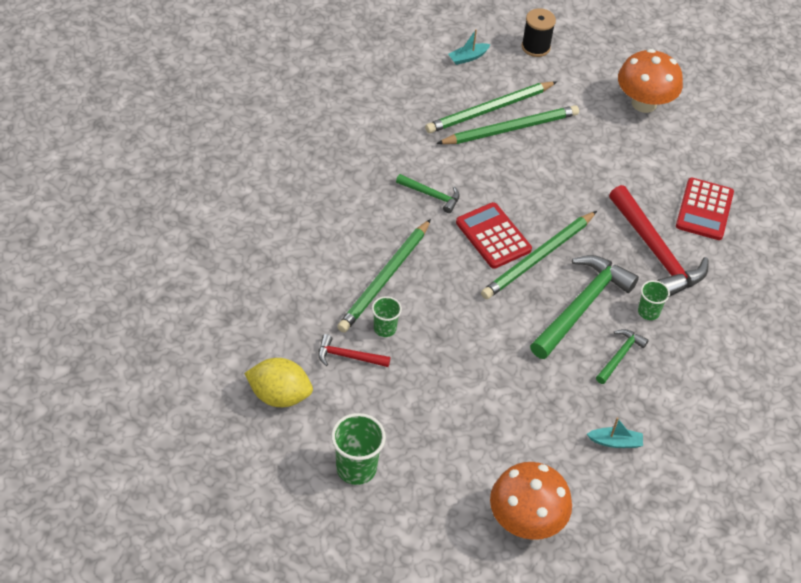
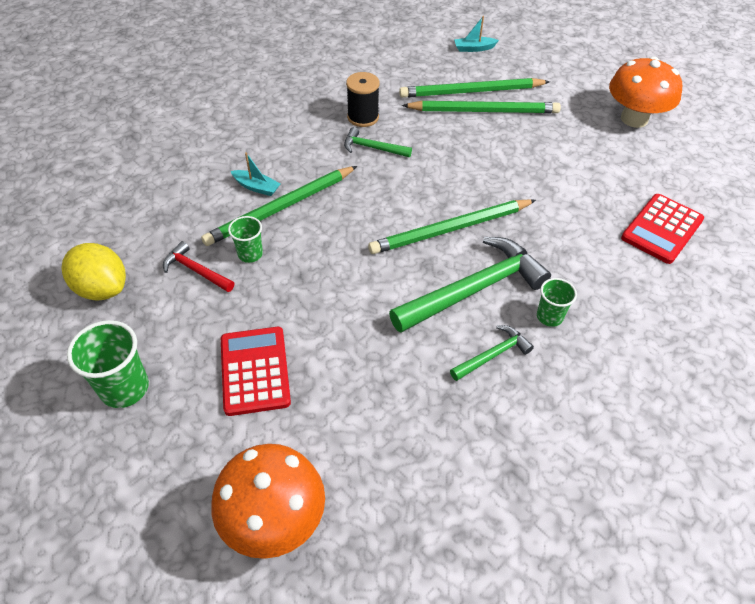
camera: 25 degrees right, 0 degrees up
green hammer [396,174,460,213] -> green hammer turned 150 degrees clockwise [344,127,412,157]
red calculator [456,202,532,269] -> red calculator moved to [221,327,291,416]
black spool [521,8,556,57] -> black spool moved to [346,72,379,127]
turquoise boat [587,417,643,448] -> turquoise boat moved to [231,152,281,196]
red hammer [609,185,709,296] -> none

